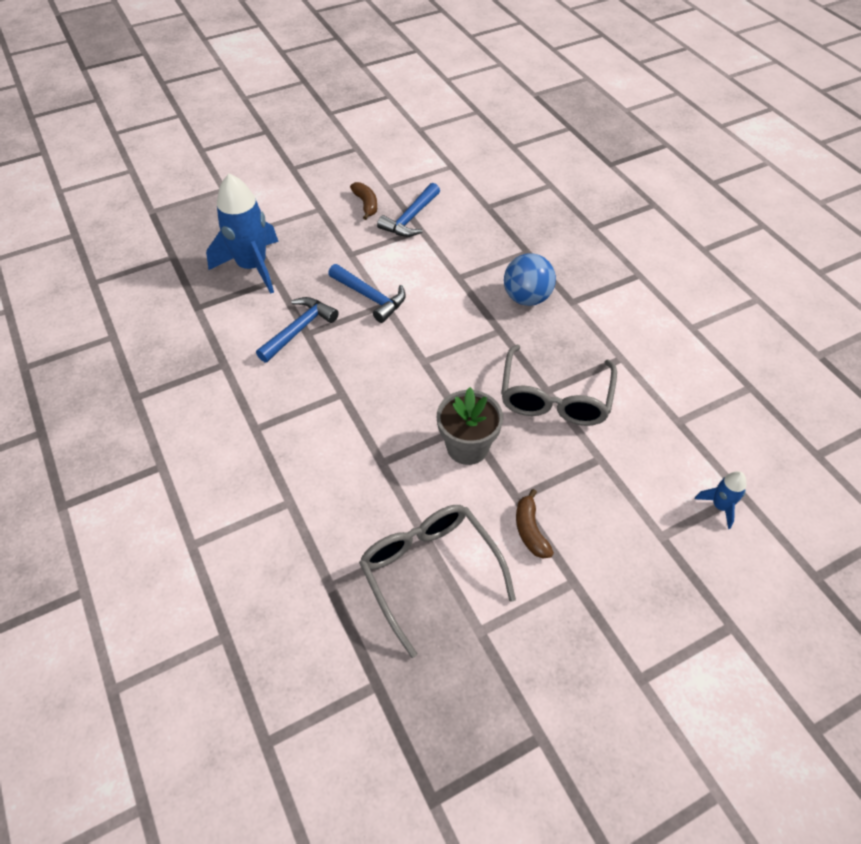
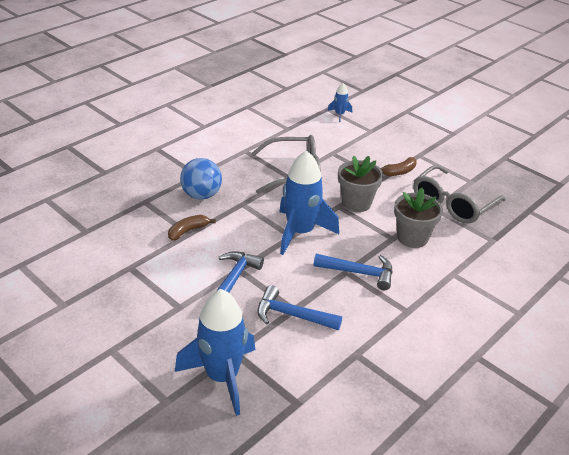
camera: 110 degrees left, 15 degrees down
brown banana [350,182,377,220] -> brown banana moved to [168,215,216,240]
blue hammer [377,183,440,237] -> blue hammer moved to [314,254,393,290]
none -> blue rocket [279,150,339,255]
none -> grey flower pot [394,188,443,248]

